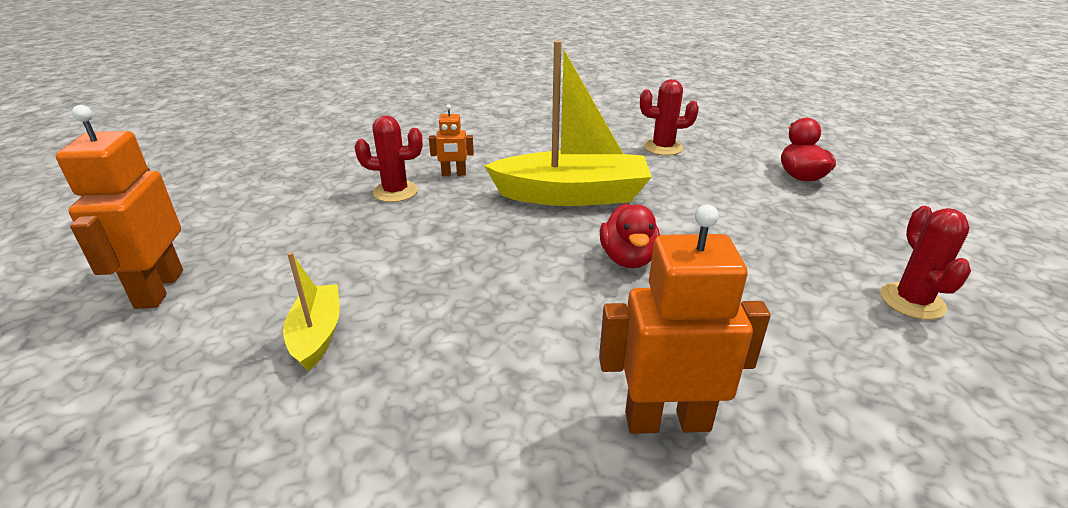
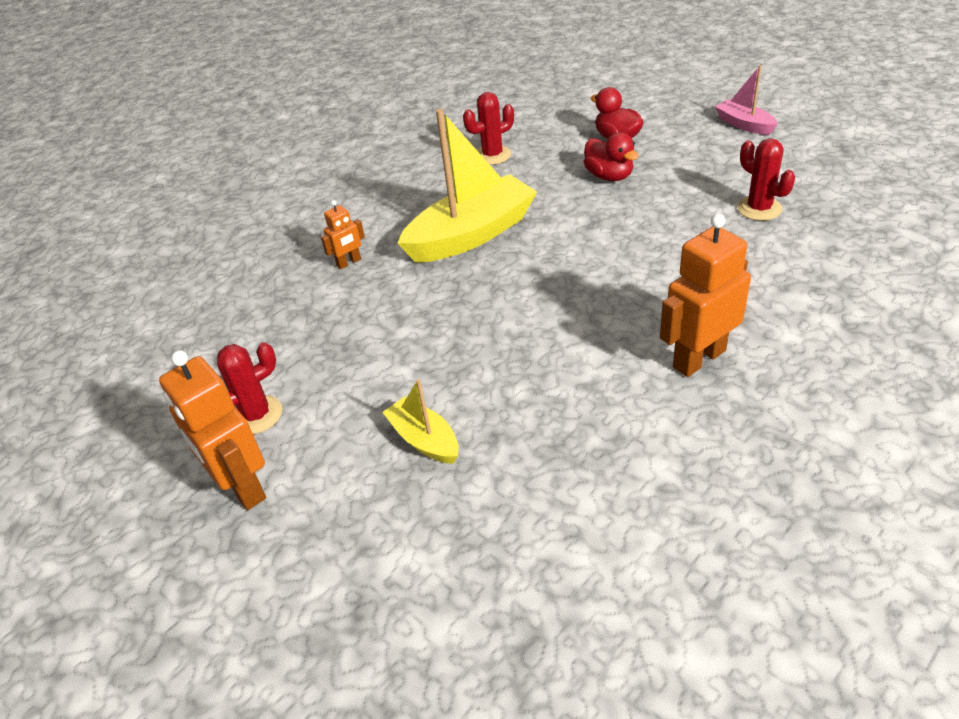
camera: 30 degrees left, 10 degrees up
red cactus [355,115,423,202] -> red cactus moved to [217,342,282,434]
red duck [600,204,660,268] -> red duck moved to [584,132,639,181]
none -> pink boat [715,65,778,135]

